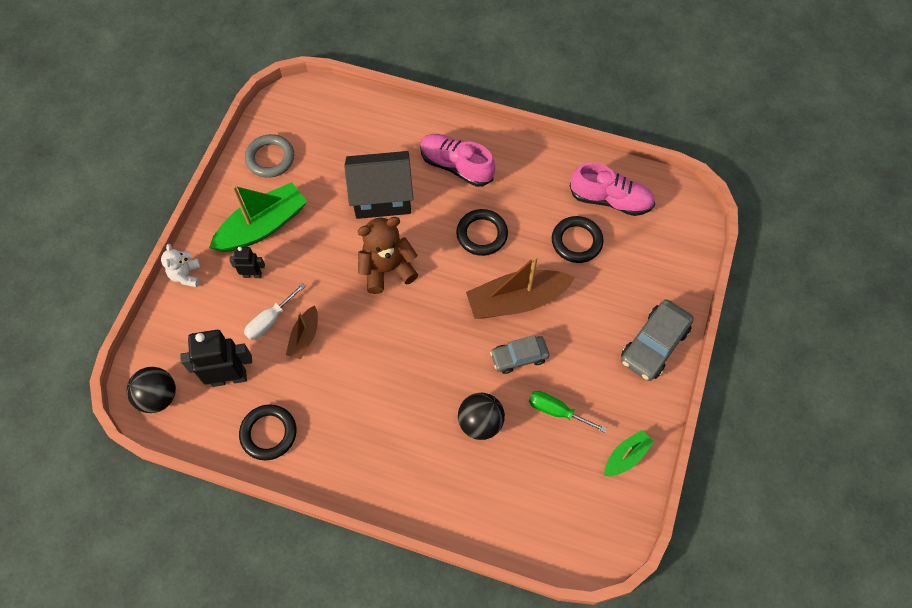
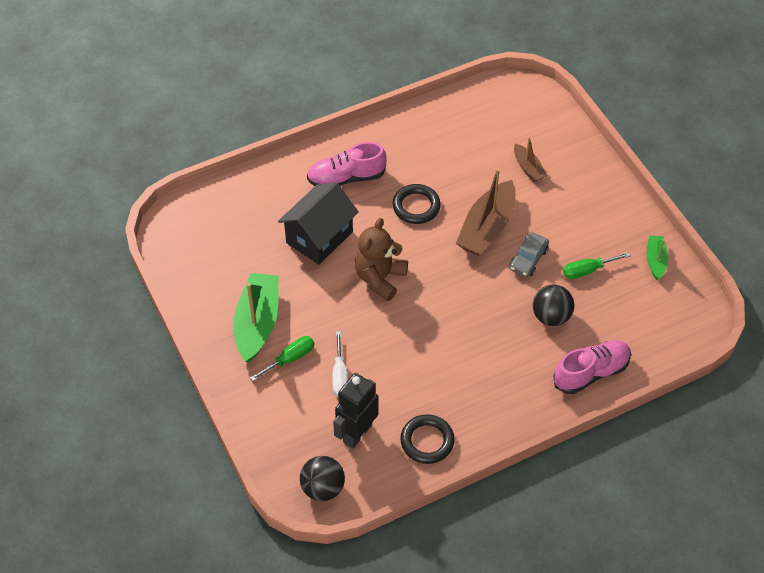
camera: 45 degrees left, 10 degrees down
white teddy bear [161,244,201,287] -> none
black robot [229,247,265,278] -> green screwdriver [250,336,314,381]
grey ring [245,134,294,178] -> none
brown boat [286,305,318,359] -> brown boat moved to [514,137,547,182]
black ring [552,216,604,263] -> none
pink shoe [570,163,655,216] -> pink shoe moved to [553,341,631,394]
grey car [621,299,694,381] -> none

